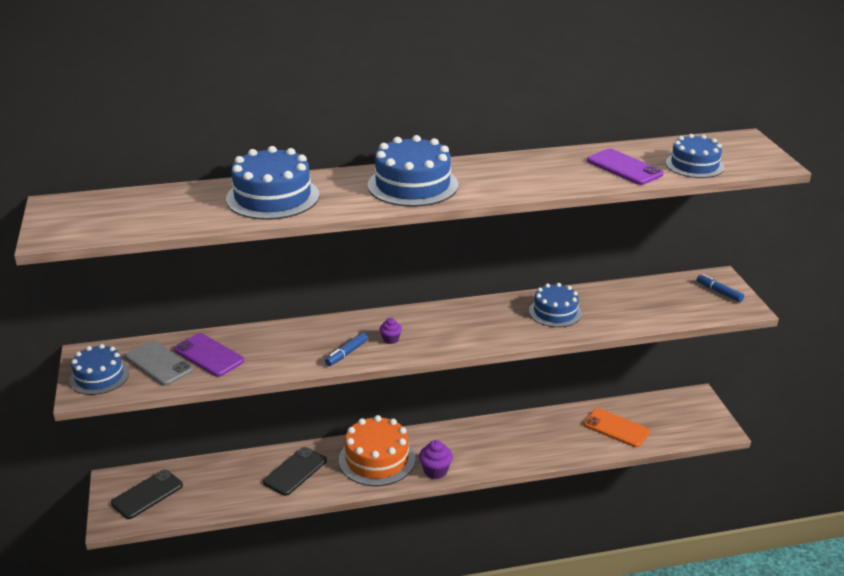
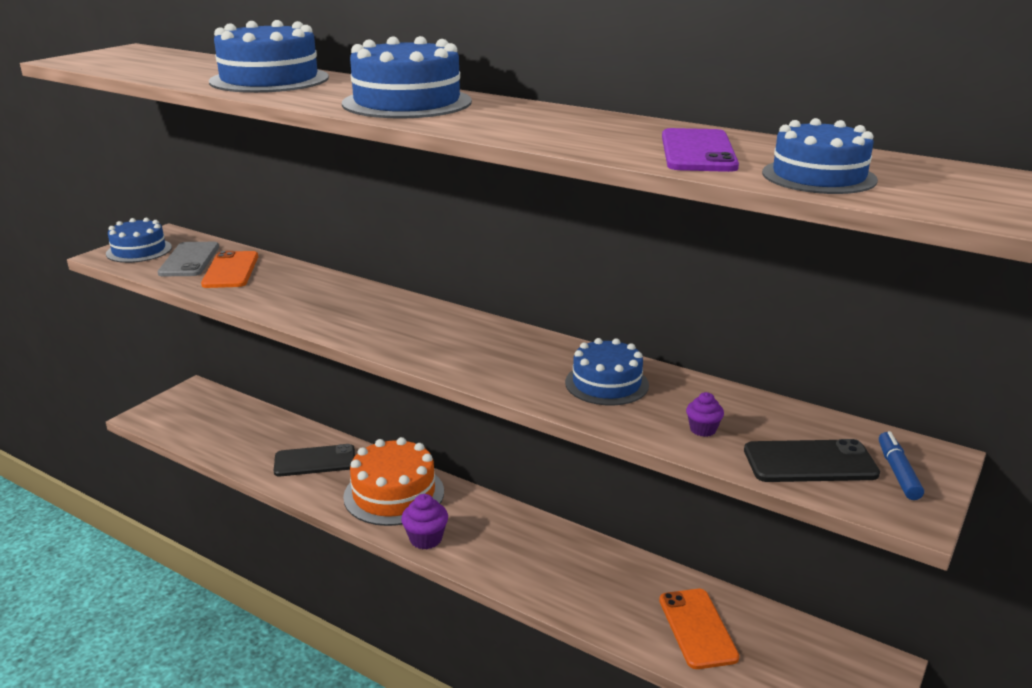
camera: 45 degrees right, 5 degrees down
black phone [111,470,183,519] -> black phone moved to [744,439,880,482]
purple phone [174,333,244,377] -> orange phone [201,251,258,288]
blue marker [325,333,368,366] -> none
purple cupcake [379,318,402,344] -> purple cupcake moved to [686,392,724,437]

